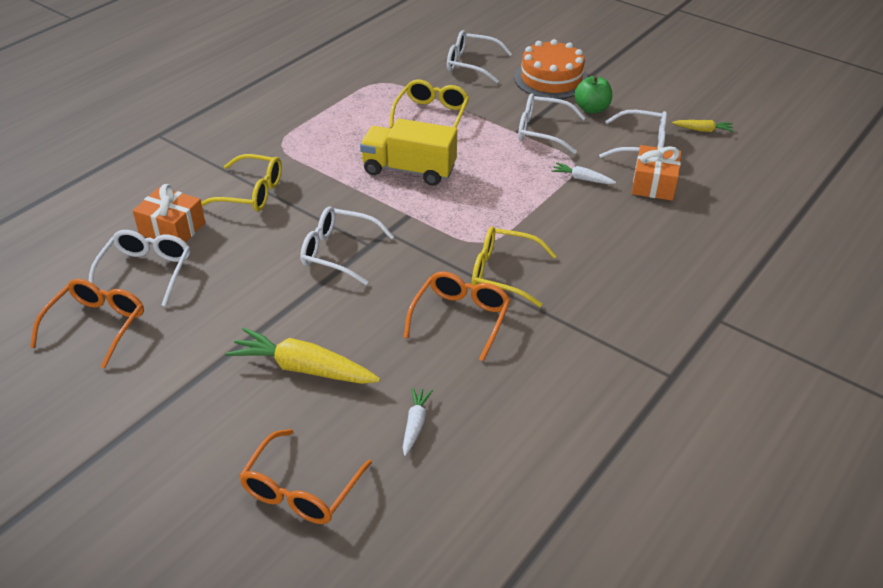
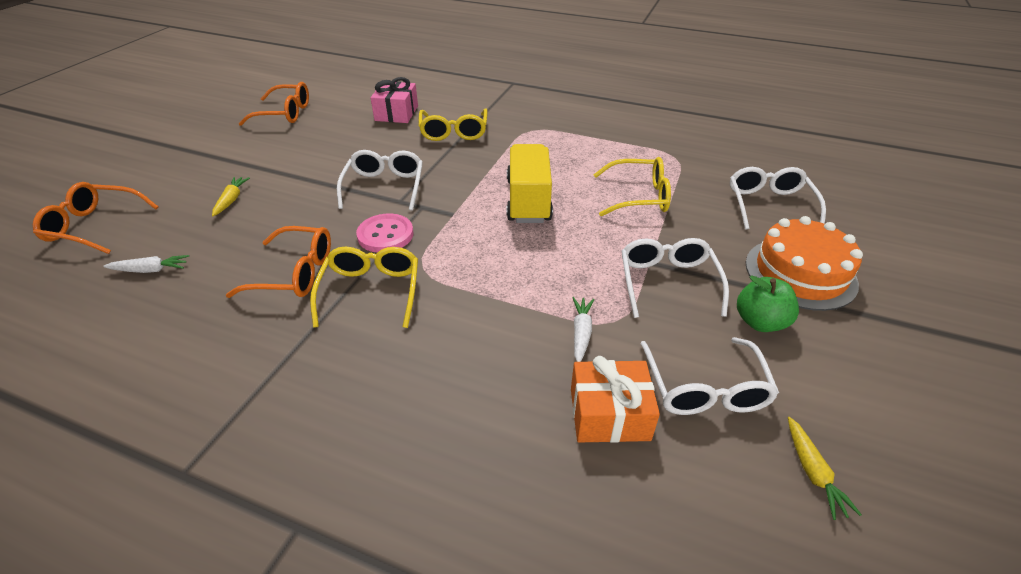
camera: 75 degrees right, 0 degrees up
white glasses [89,230,190,307] -> none
orange gift [133,184,205,243] -> pink gift [371,77,418,123]
yellow carrot [226,328,380,384] -> yellow carrot [212,177,250,216], size x0.52
none -> pink button [356,214,414,253]

